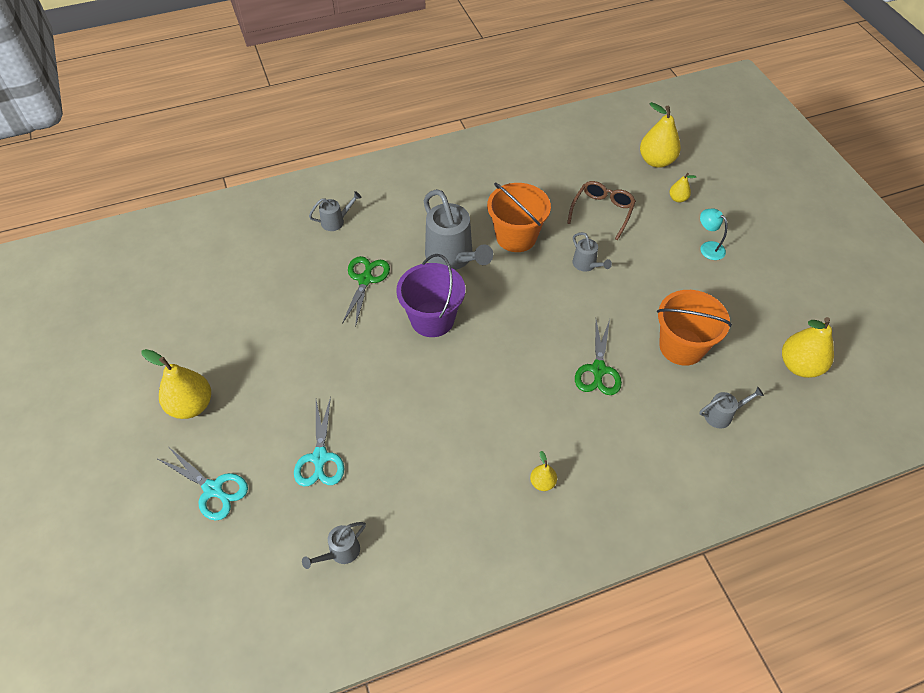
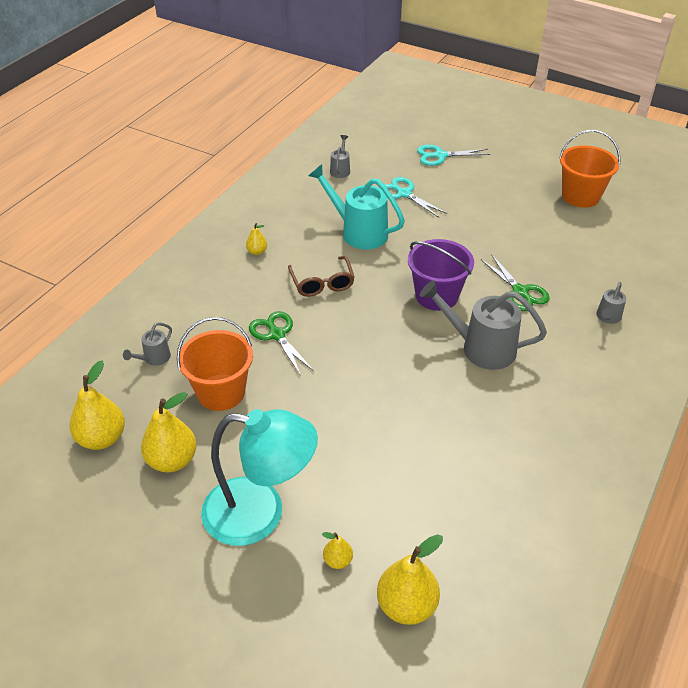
camera: 140 degrees right, 10 degrees down
yellow pear [141,349,211,419] -> yellow pear moved to [141,392,197,472]
orange bucket [487,183,551,252] -> orange bucket moved to [559,130,621,208]
brown glasses [567,181,636,240] -> brown glasses moved to [288,256,355,297]
grey watering can [573,232,612,272] -> none
turquoise lamp [700,209,728,260] -> turquoise lamp [201,409,318,546], size x2.45
none -> turquoise watering can [308,164,405,249]

